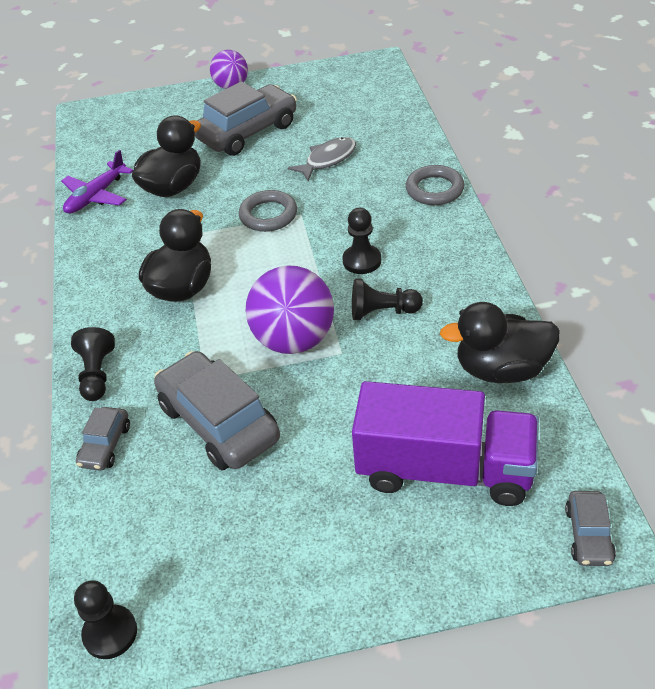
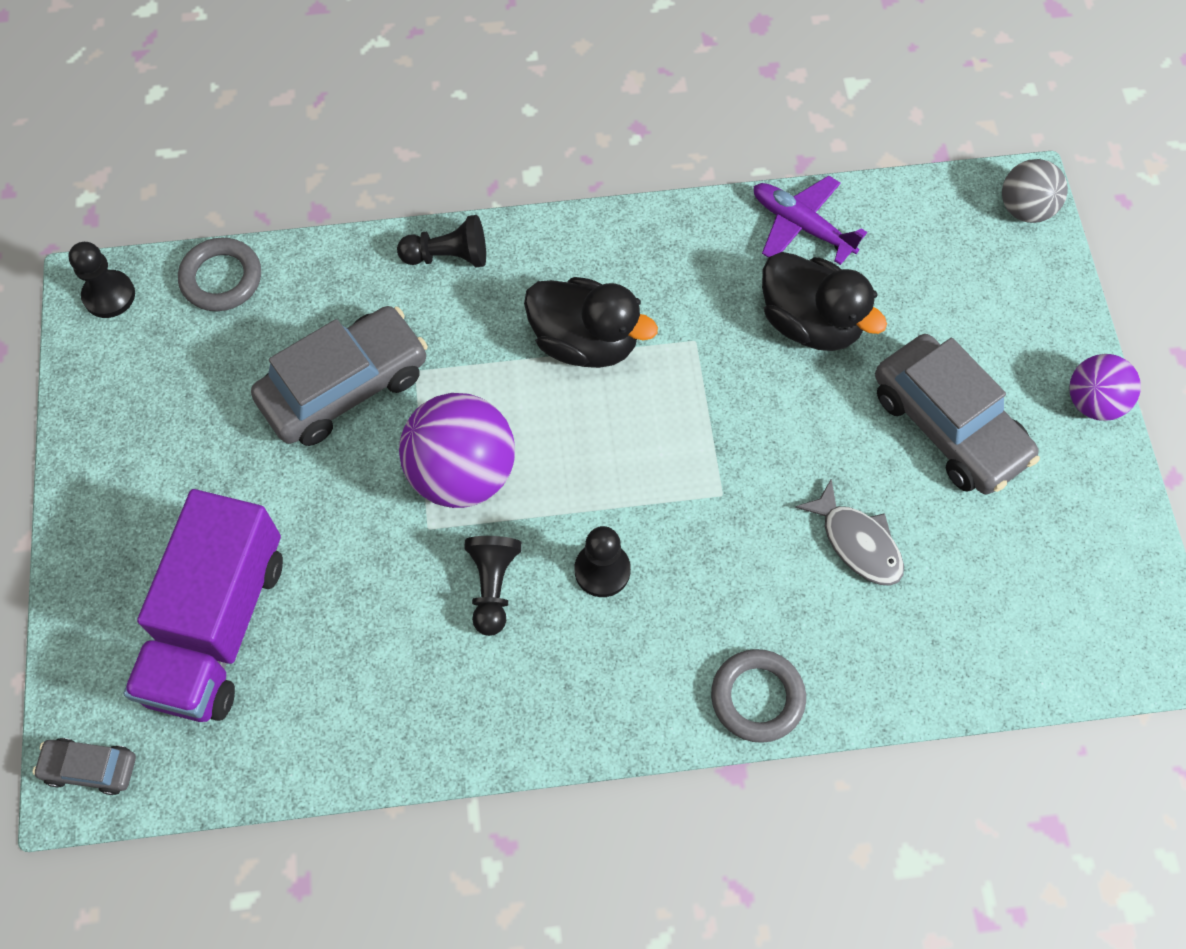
camera: 90 degrees right, 20 degrees up
grey car [76,407,130,471] -> none
grey ring [239,190,297,232] -> grey ring moved to [178,237,261,311]
black duck [440,302,560,383] -> none
none -> grey ball [1002,159,1068,223]

